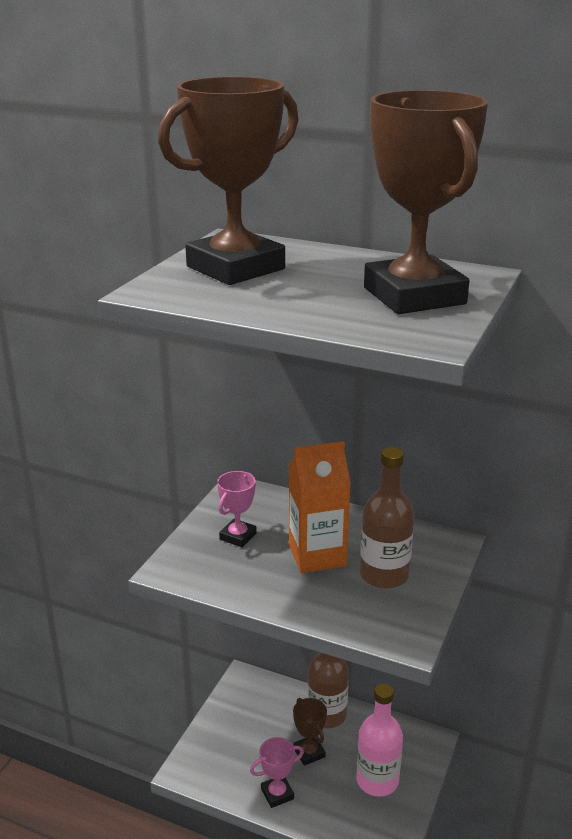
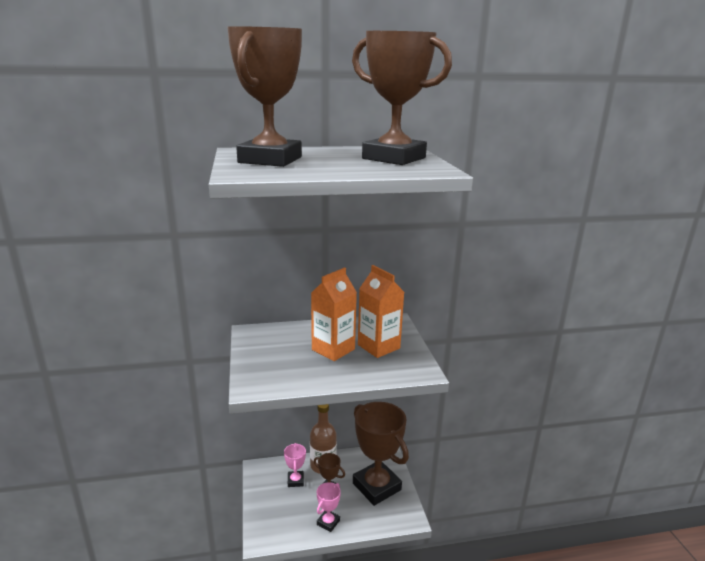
camera: 35 degrees left, 5 degrees down
pink trophy [217,471,256,548] -> pink trophy moved to [284,443,306,487]
pink bottle [356,684,403,797] -> brown trophy [353,402,409,506]
brown bottle [360,447,414,589] -> orange carton [358,265,404,358]

